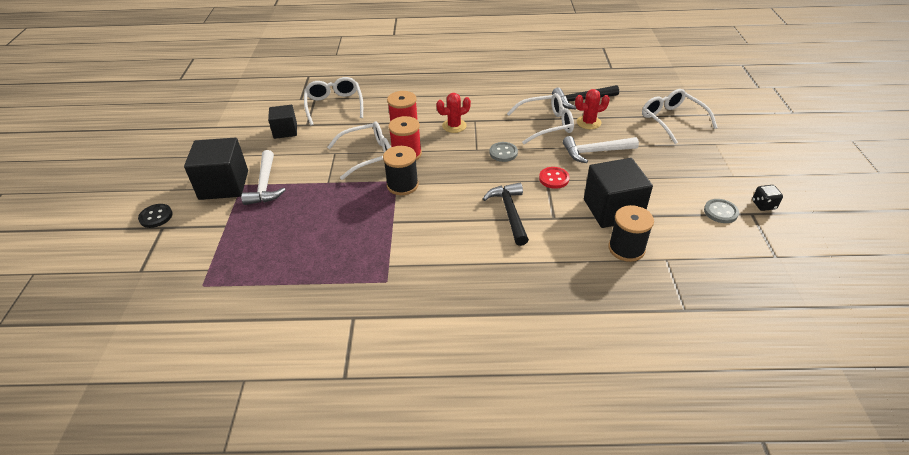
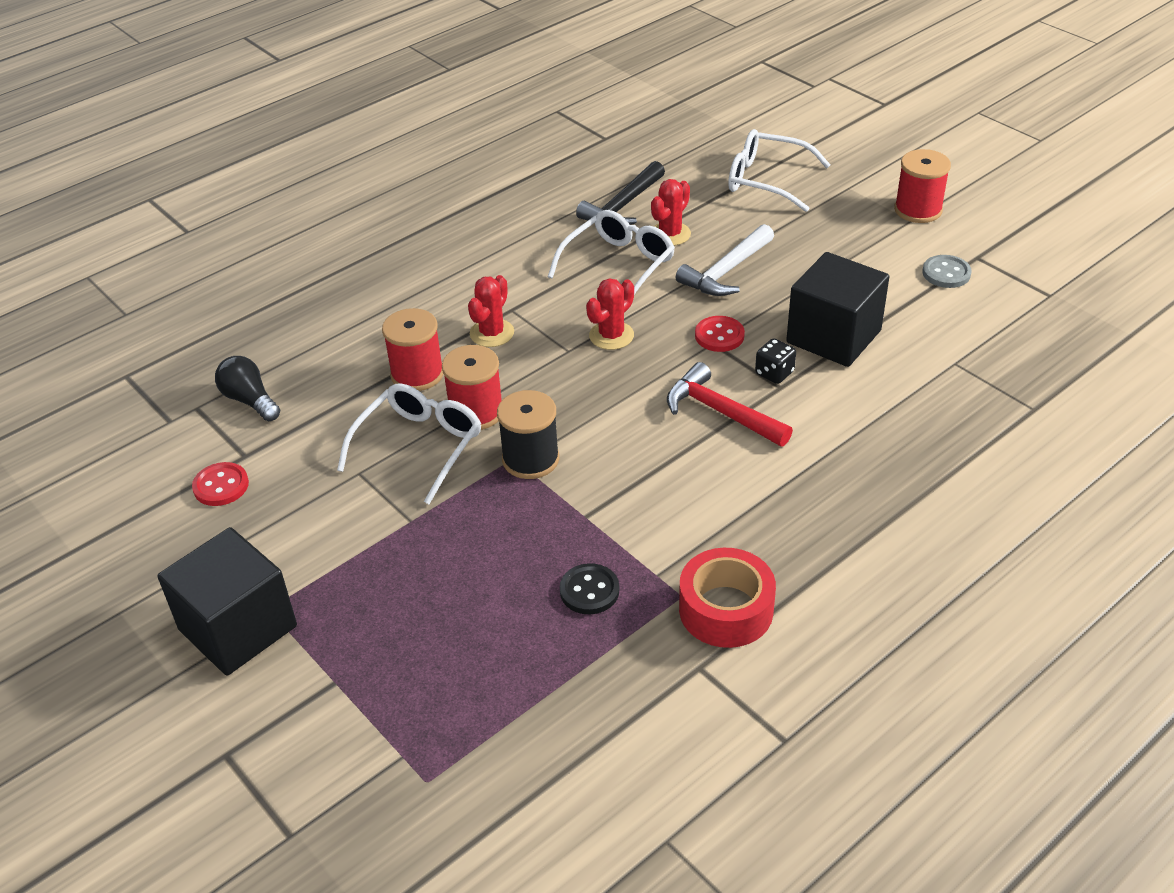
camera: 40 degrees left, 0 degrees up
black button [138,204,173,228] -> black button moved to [560,563,619,614]
white hammer [241,150,286,205] -> none
black cube [268,105,297,139] -> red button [192,462,249,506]
white glasses [304,77,363,126] -> black light bulb [215,356,280,421]
black hammer [483,183,529,246] -> red hammer [667,362,793,447]
grey button [489,142,518,162] -> red cactus [586,278,634,350]
black spool [608,205,654,262] -> none
black dice [752,185,783,211] -> black dice moved to [755,338,796,384]
none -> red tape [679,548,776,648]
none -> red spool [894,149,951,223]

